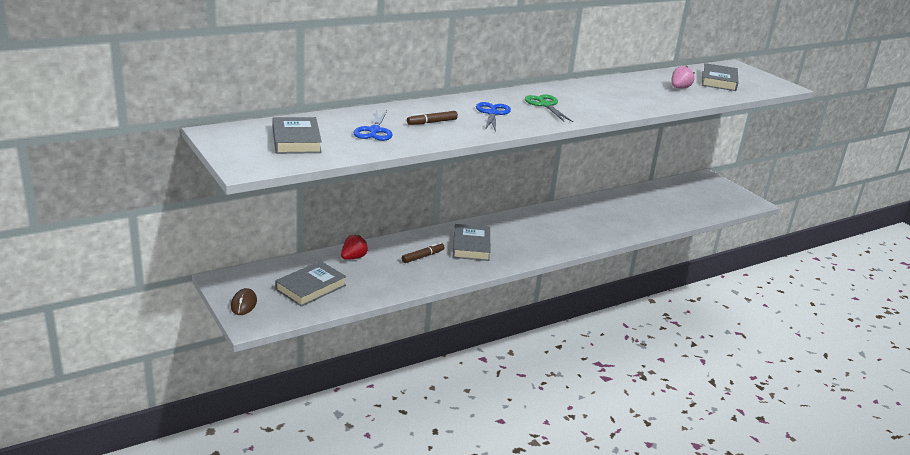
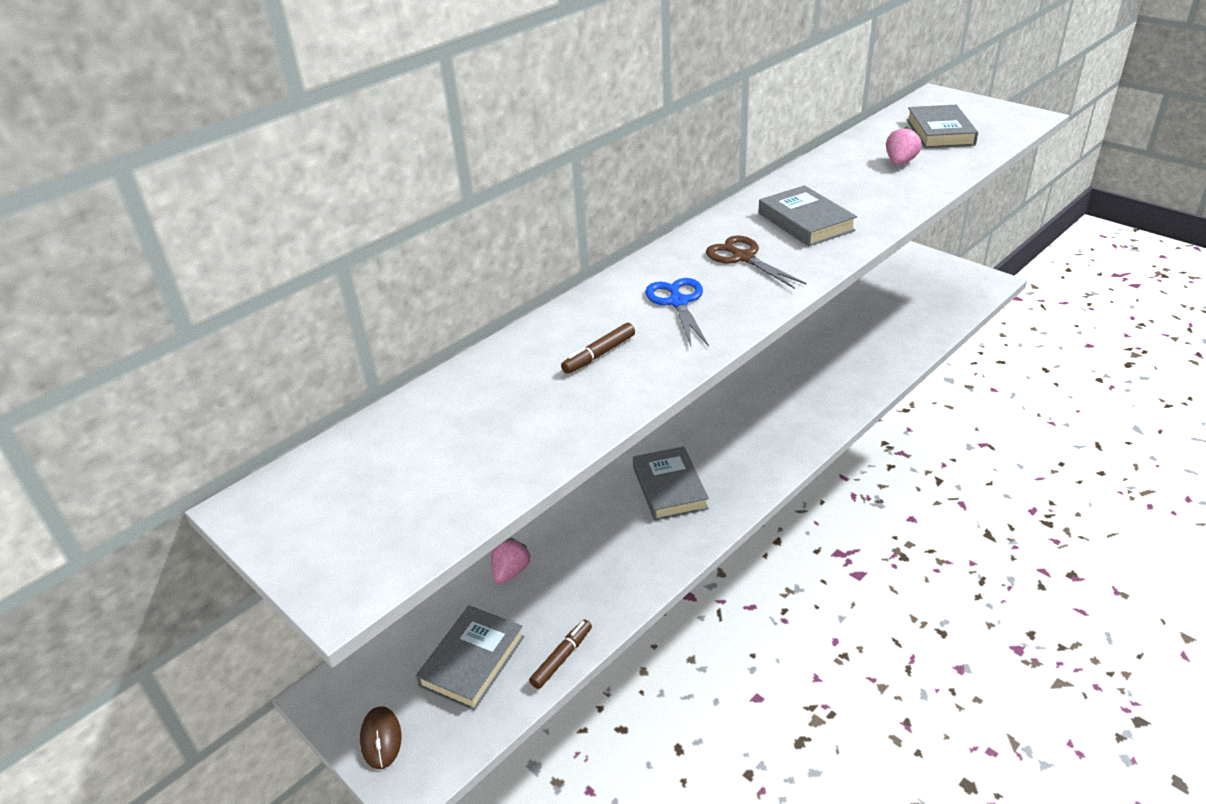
camera: 10 degrees left, 10 degrees up
grey book [272,117,322,154] -> grey book moved to [759,185,857,246]
red strawberry [341,234,368,260] -> pink strawberry [491,538,531,584]
blue scissors [354,110,392,141] -> none
brown marker [402,243,445,263] -> brown marker moved to [529,619,592,689]
green scissors [525,94,573,122] -> brown scissors [706,236,807,289]

